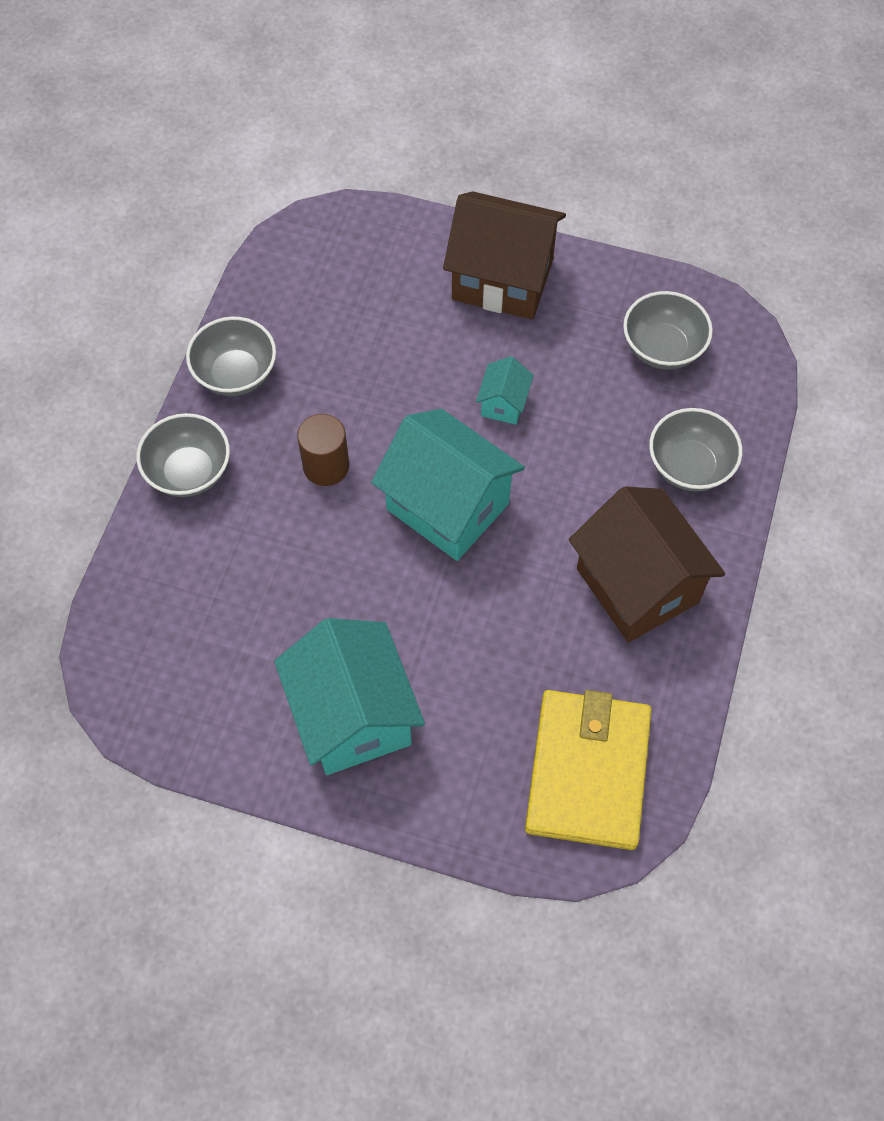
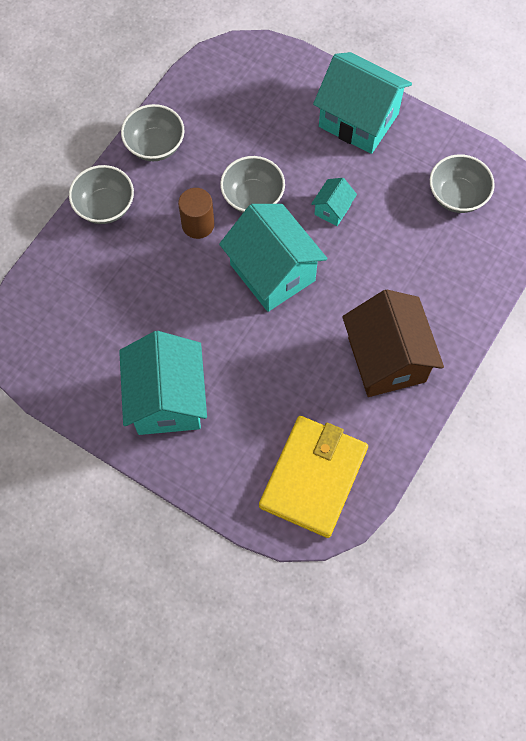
camera: 15 degrees right, 5 degrees up
brown house [443,191,566,319] -> turquoise house [313,52,412,154]
grey bowl [649,408,742,492] -> grey bowl moved to [220,156,285,213]

